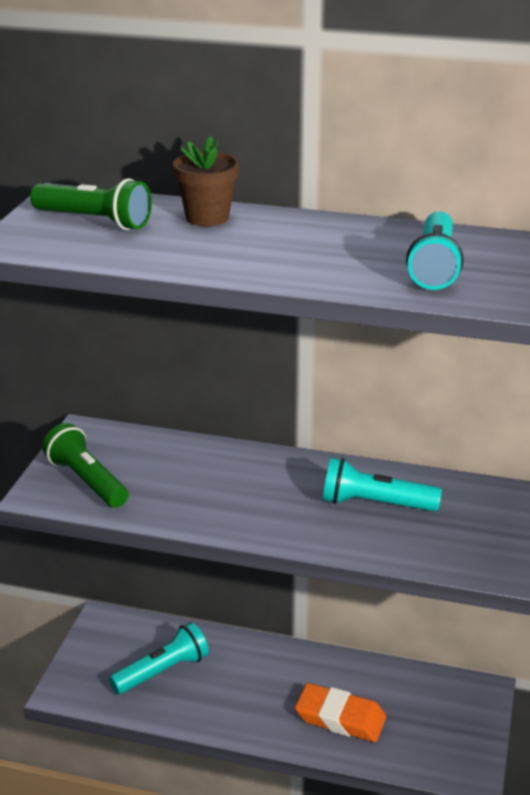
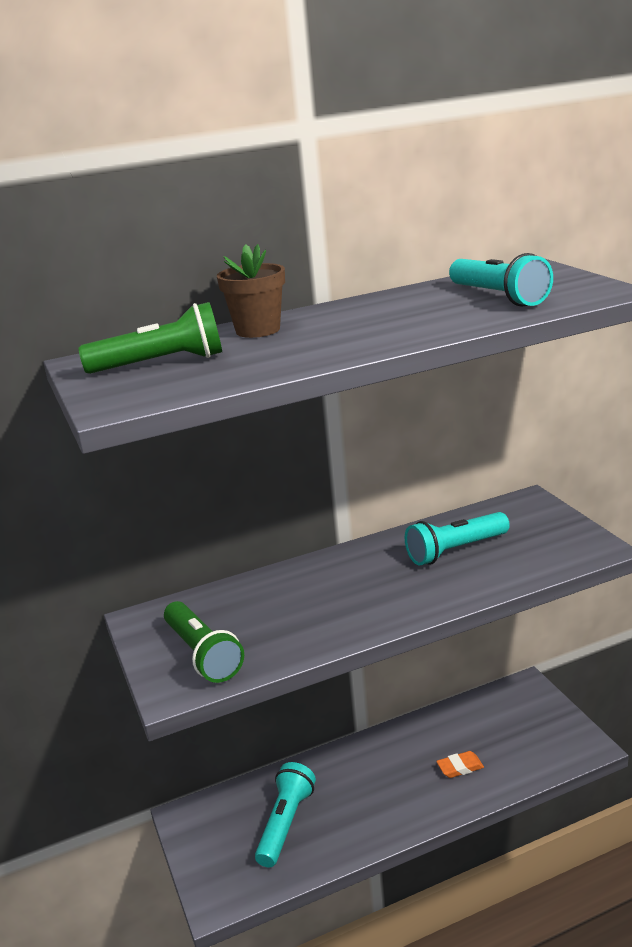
camera: 35 degrees left, 5 degrees down
green flashlight [42,423,128,508] -> green flashlight turned 135 degrees counterclockwise [164,601,244,683]
orange eraser [295,683,386,742] -> orange eraser [436,751,484,778], size x0.54

